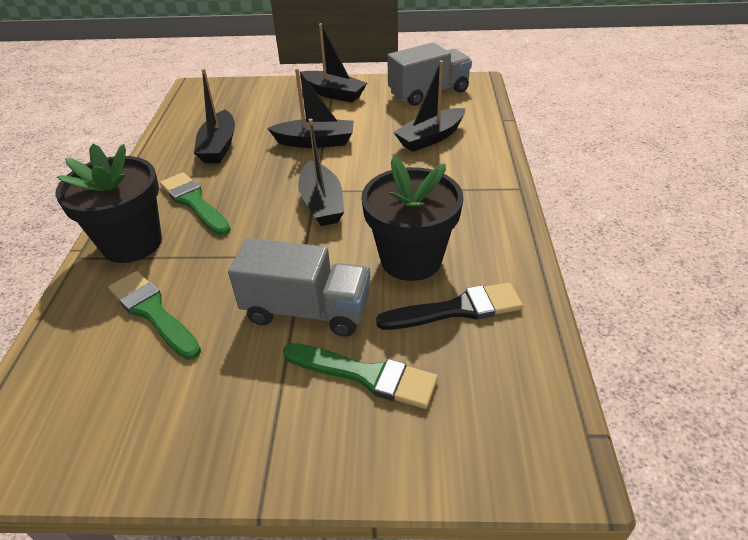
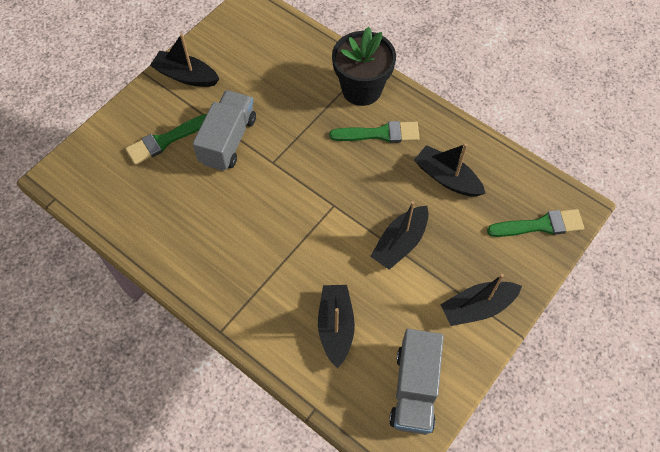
camera: 125 degrees right, 20 degrees up
green brush [108,271,201,360] -> green brush moved to [487,209,584,237]
grey truck [228,238,370,337] -> grey truck turned 150 degrees clockwise [193,90,256,171]
black boat [298,119,344,226] -> black boat moved to [150,33,219,87]
black flower pot [361,156,464,281] -> none
black brush [376,282,523,330] -> none

